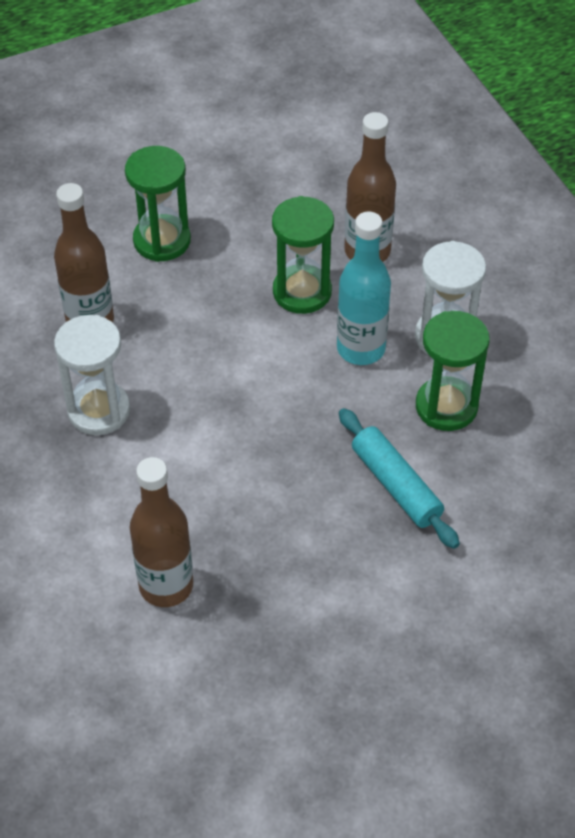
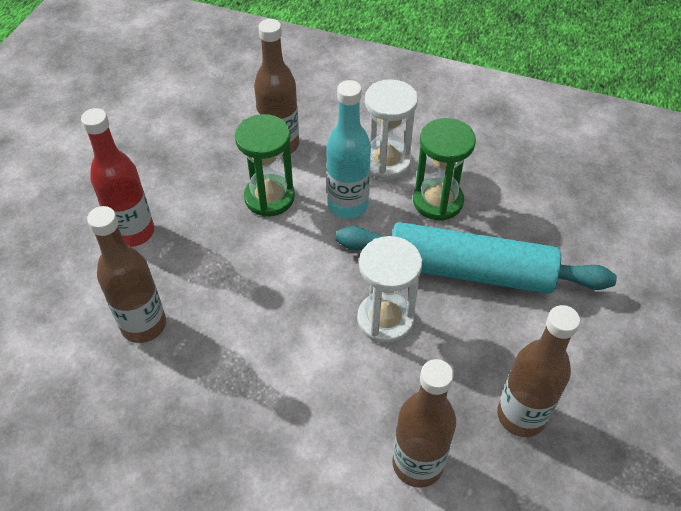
camera: 45 degrees left, 0 degrees up
white hourglass [54,315,130,435] -> white hourglass moved to [357,236,422,344]
green hourglass [125,146,191,262] -> red bottle [81,108,154,247]
turquoise rolling pin [339,408,460,549] -> turquoise rolling pin [336,222,617,294], size x1.68
none -> brown bottle [497,305,580,437]

